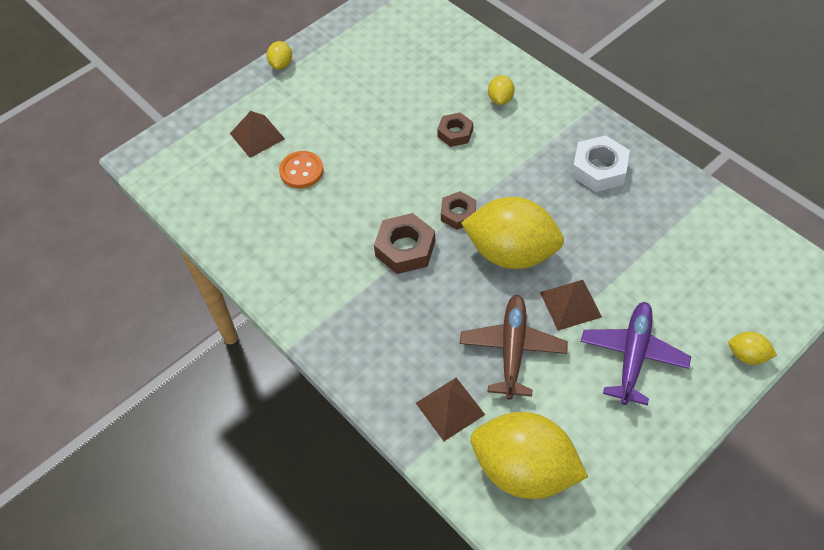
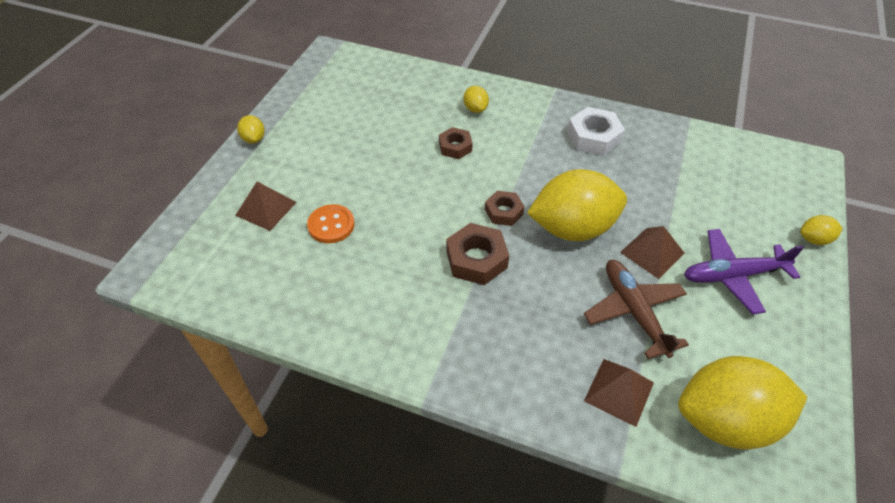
camera: 30 degrees left, 5 degrees down
purple plane [581,302,691,405] -> purple plane turned 90 degrees counterclockwise [684,229,804,314]

